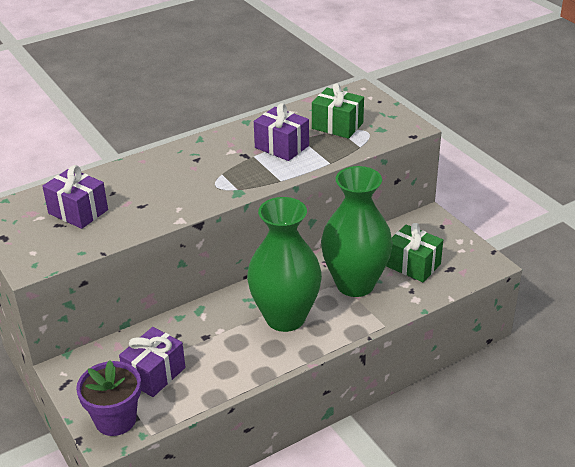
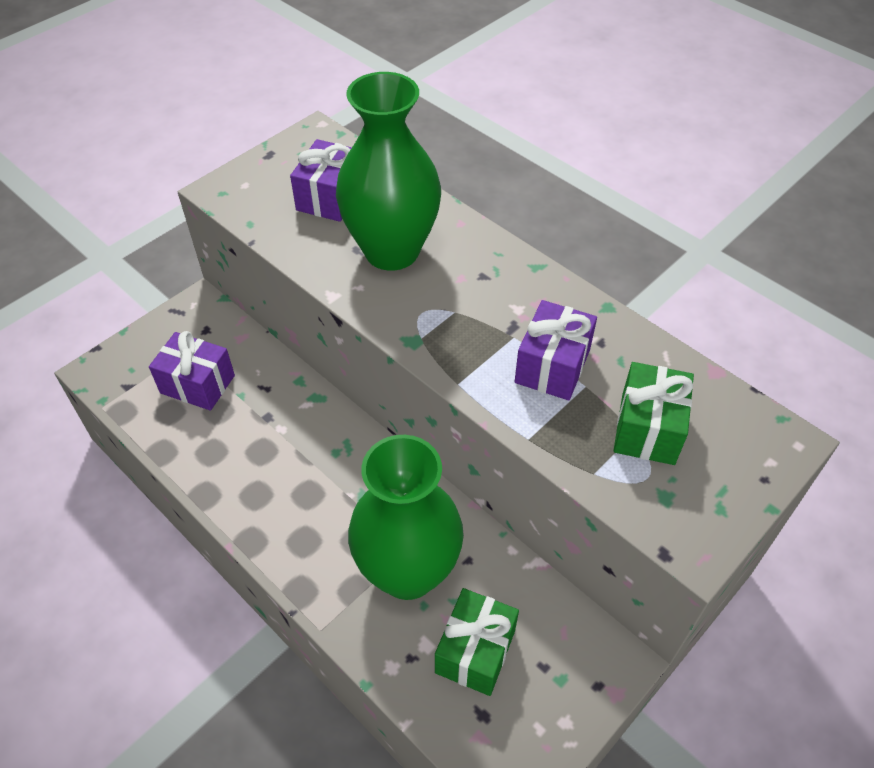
camera: 75 degrees right, 15 degrees up
purple flower pot [76,360,141,436] -> none
green vase [247,197,322,332] -> green vase moved to [336,72,441,271]

